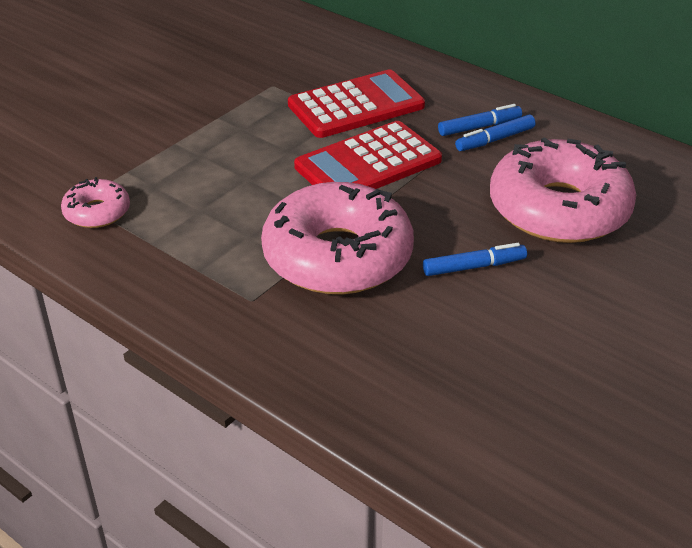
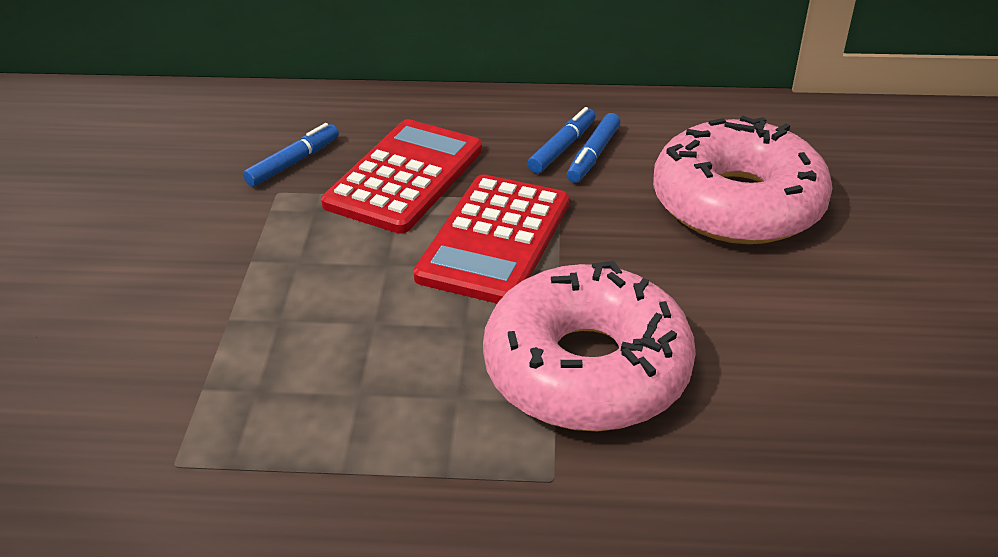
camera: 35 degrees left, 0 degrees up
pink donut [61,177,130,228] -> none
blue marker [423,243,527,276] -> blue marker moved to [243,123,339,187]

